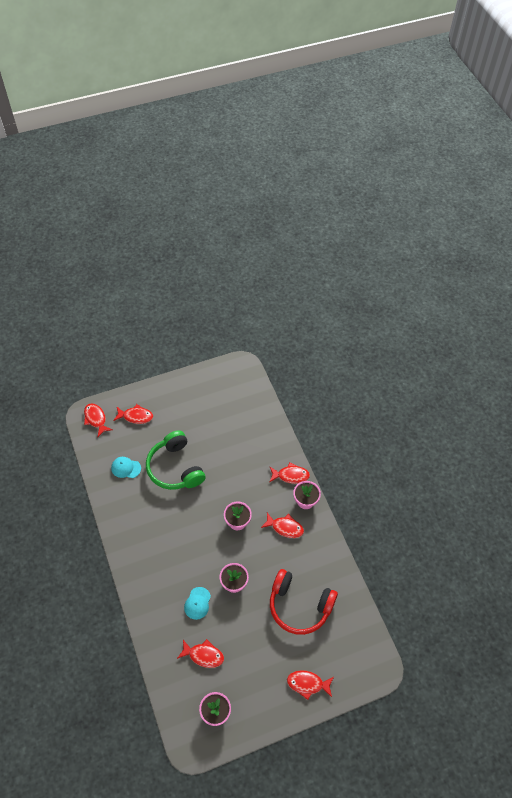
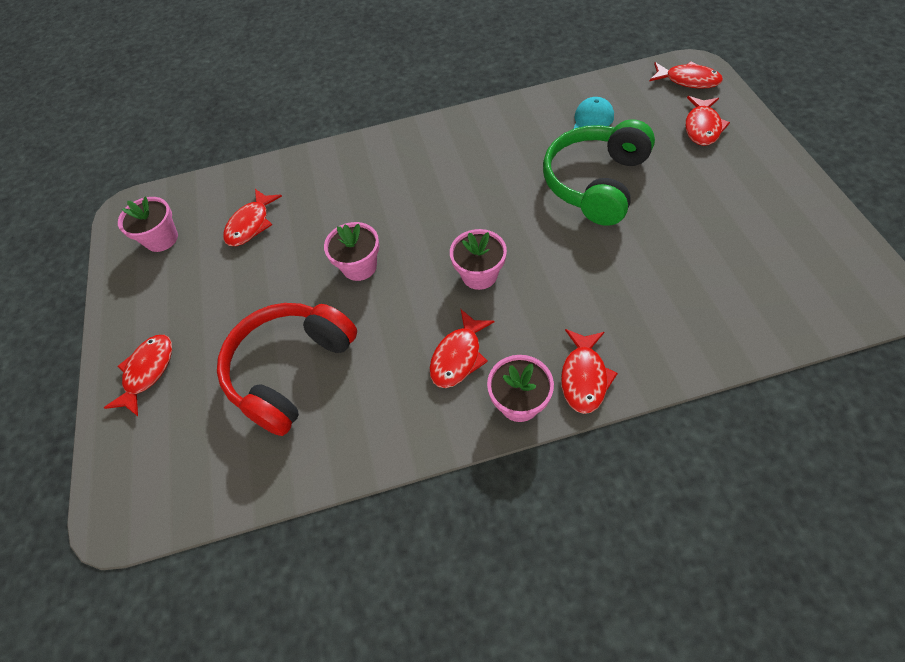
camera: 105 degrees right, 0 degrees up
red fish [84,403,113,437] -> red fish turned 45 degrees clockwise [650,61,723,89]
green headphones [146,430,206,490] -> green headphones turned 45 degrees counterclockwise [543,119,655,226]
turquoise cap [184,587,211,620] -> none

